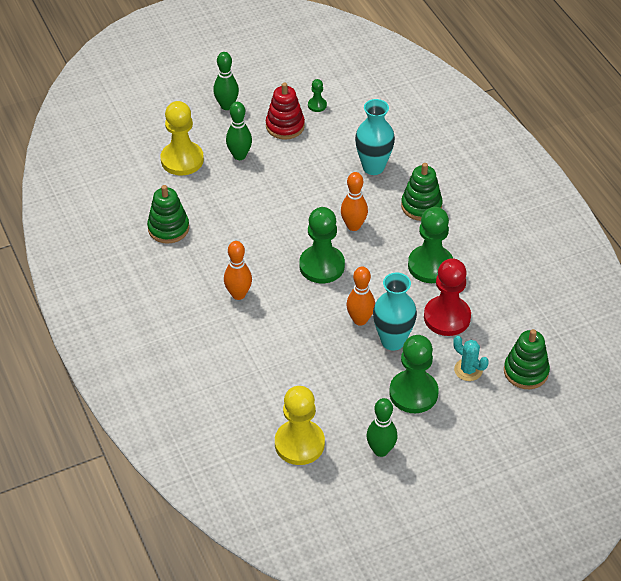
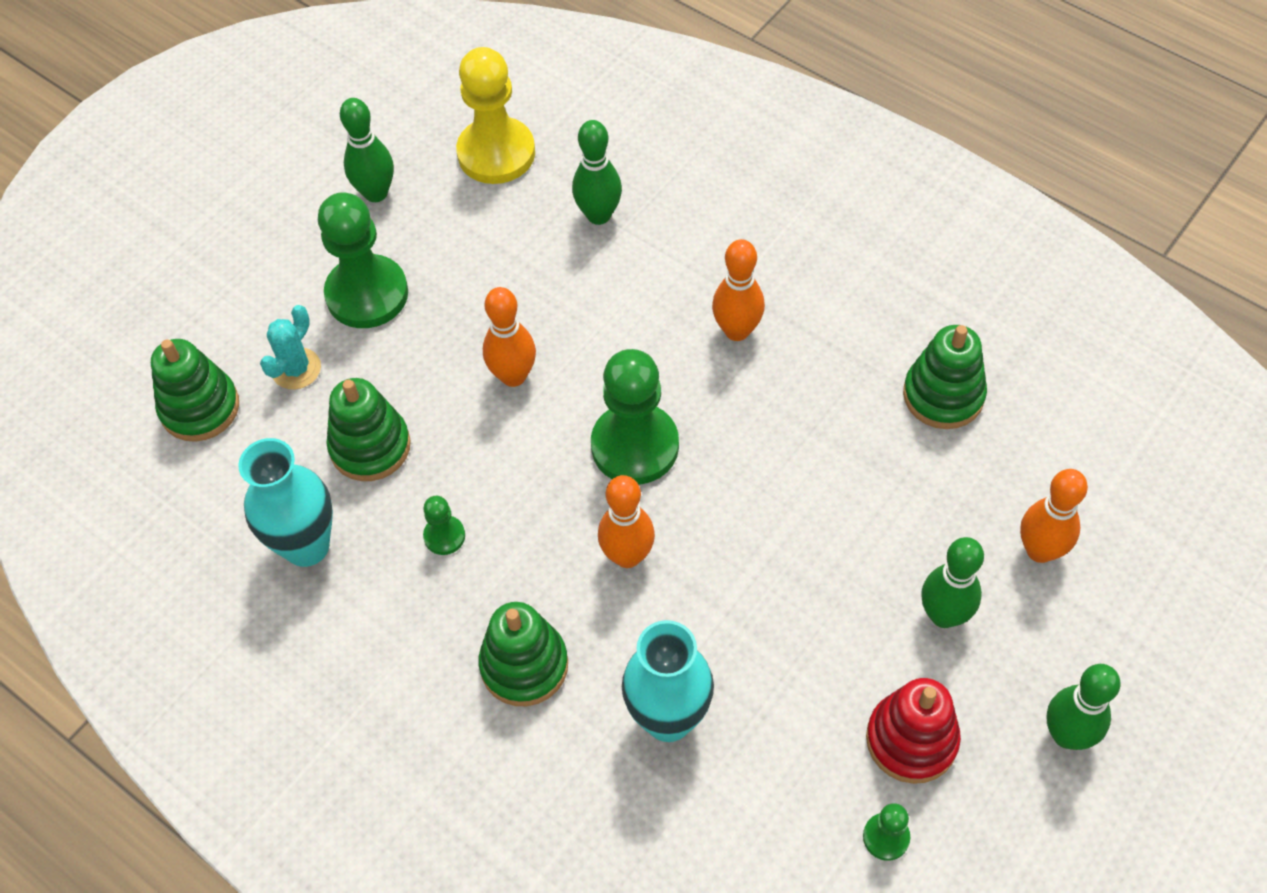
camera: 155 degrees right, 10 degrees up
yellow pawn [161,101,204,176] -> orange bowling pin [1020,469,1088,563]
turquoise vase [373,272,417,351] -> turquoise vase moved to [238,438,333,567]
green pawn [408,207,453,283] -> green pawn [423,496,465,555], size x0.46
red pawn [424,258,471,336] -> green stacking toy [326,378,411,481]
turquoise cactus [453,336,489,381] -> turquoise cactus turned 75 degrees counterclockwise [260,305,321,390]
none -> green bowling pin [572,120,622,225]

